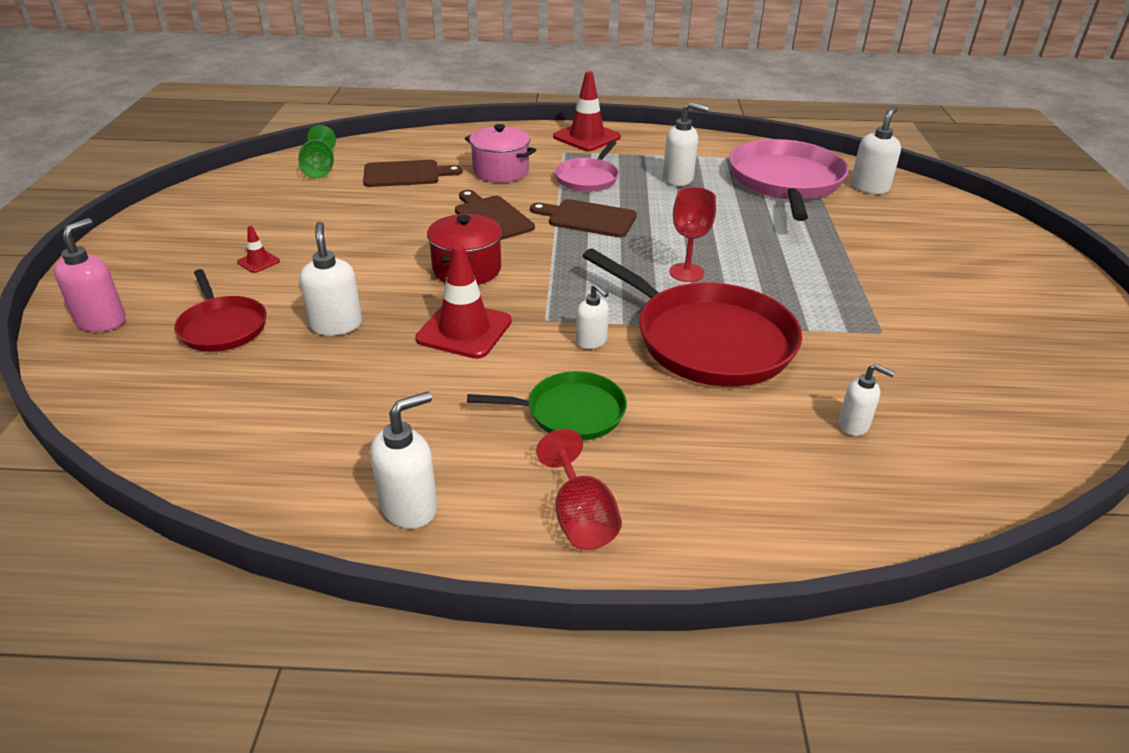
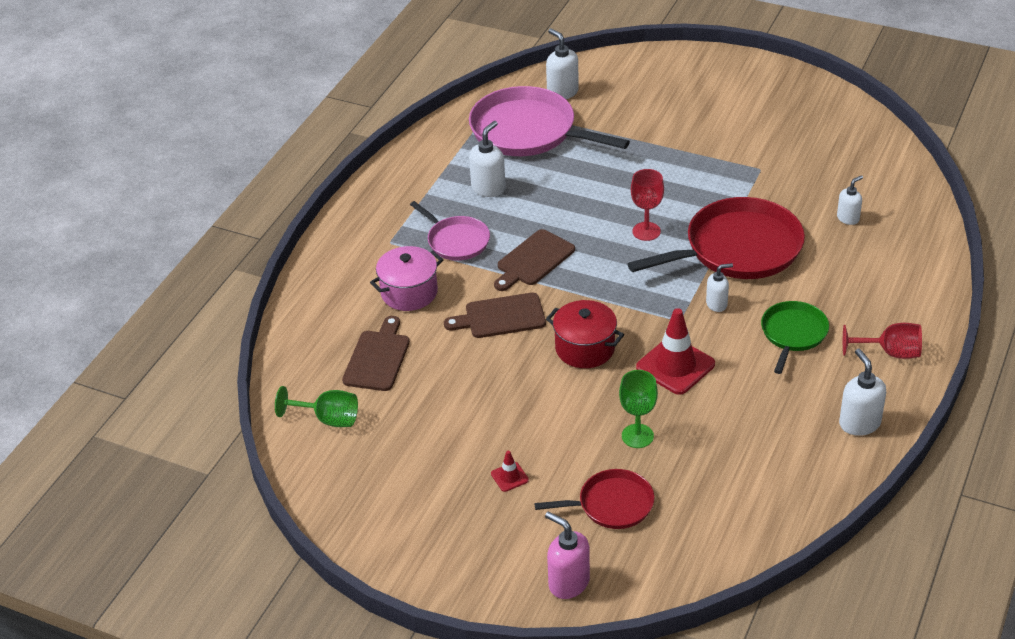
camera: 65 degrees left, 5 degrees up
white soap dispenser [300,222,362,336] -> green goblet [619,370,658,448]
red traffic cone [553,72,621,151] -> none

